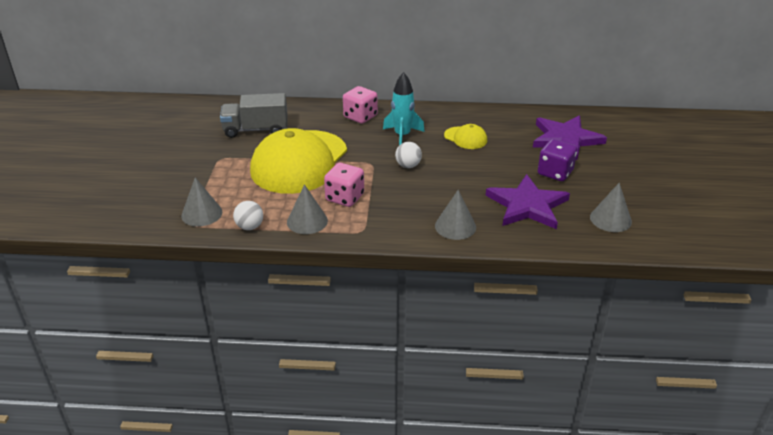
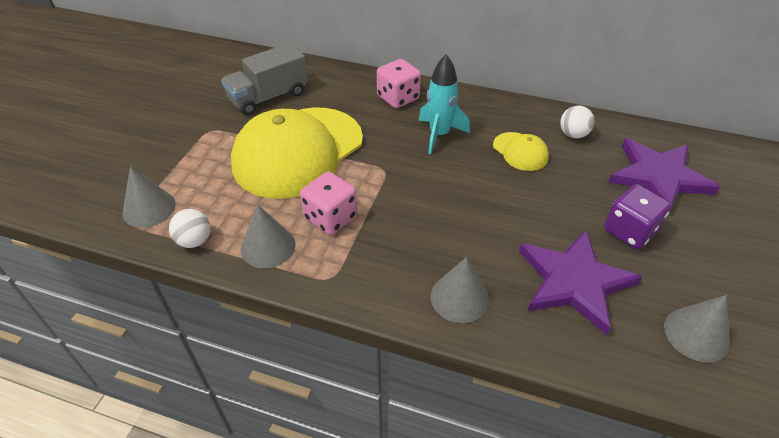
camera: 15 degrees right, 10 degrees up
grey truck [220,93,288,138] -> grey truck turned 45 degrees counterclockwise [221,43,308,115]
white ball [395,142,422,168] -> white ball moved to [560,105,595,138]

